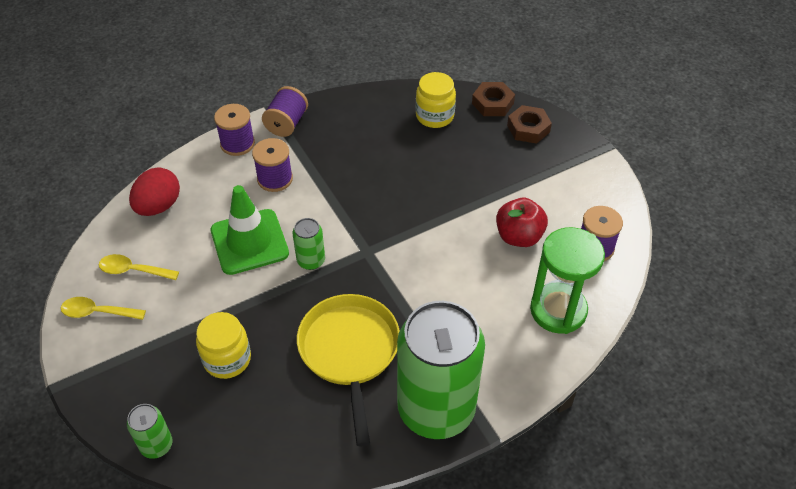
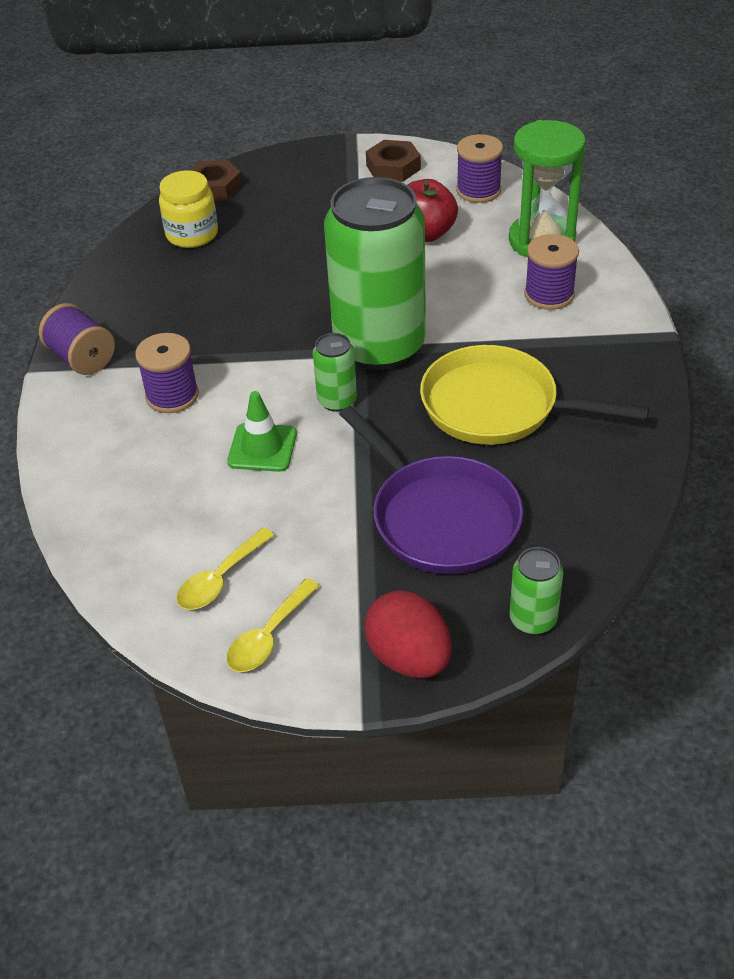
camera: 60 degrees left, 5 degrees down
red egg [129,168,180,216] -> red egg moved to [364,590,452,678]
yellow jar [196,312,251,379] -> purple pan [339,406,523,574]
green traffic cone [211,185,289,275] -> green traffic cone [227,391,297,472], size x0.62
purple spool [214,104,255,156] -> purple spool moved to [524,234,579,310]
green can [397,301,485,439] -> green can moved to [324,177,426,370]
brown nut [507,105,552,144] -> brown nut moved to [366,140,421,182]

